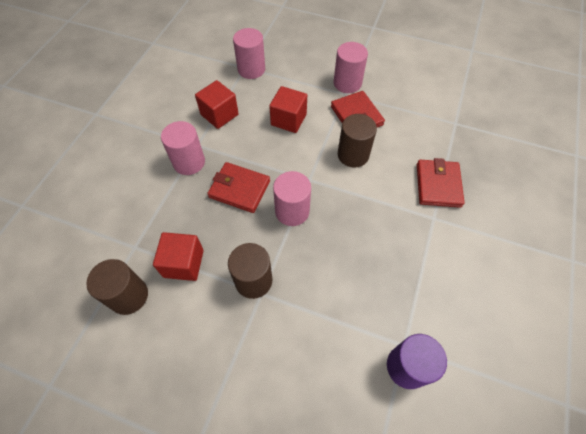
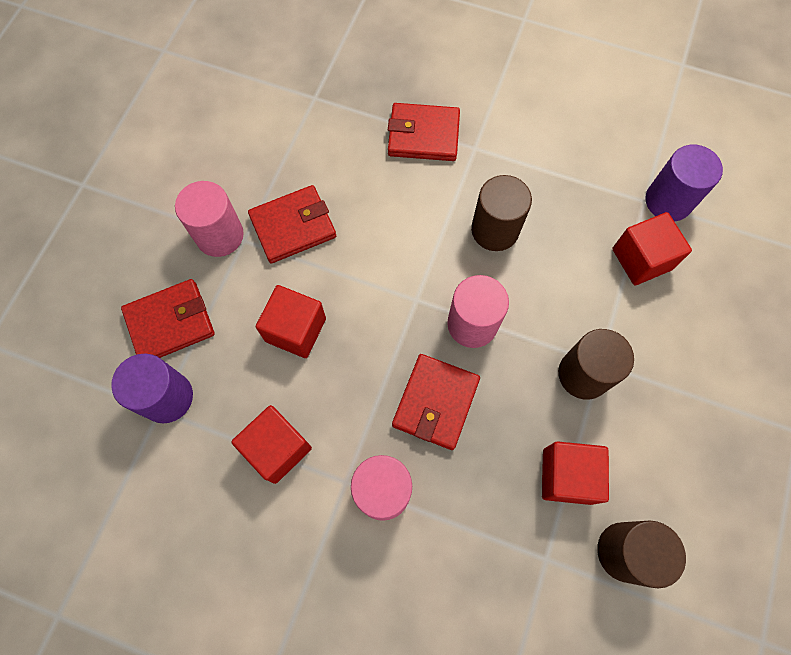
camera: 90 degrees left, 10 degrees up
pink cylinder [233,28,265,79] -> purple cylinder [111,353,193,423]
brown cylinder [338,114,377,168] -> brown cylinder moved to [471,175,532,251]
none -> red wallet [121,279,215,358]
none -> red cube [612,212,692,285]

